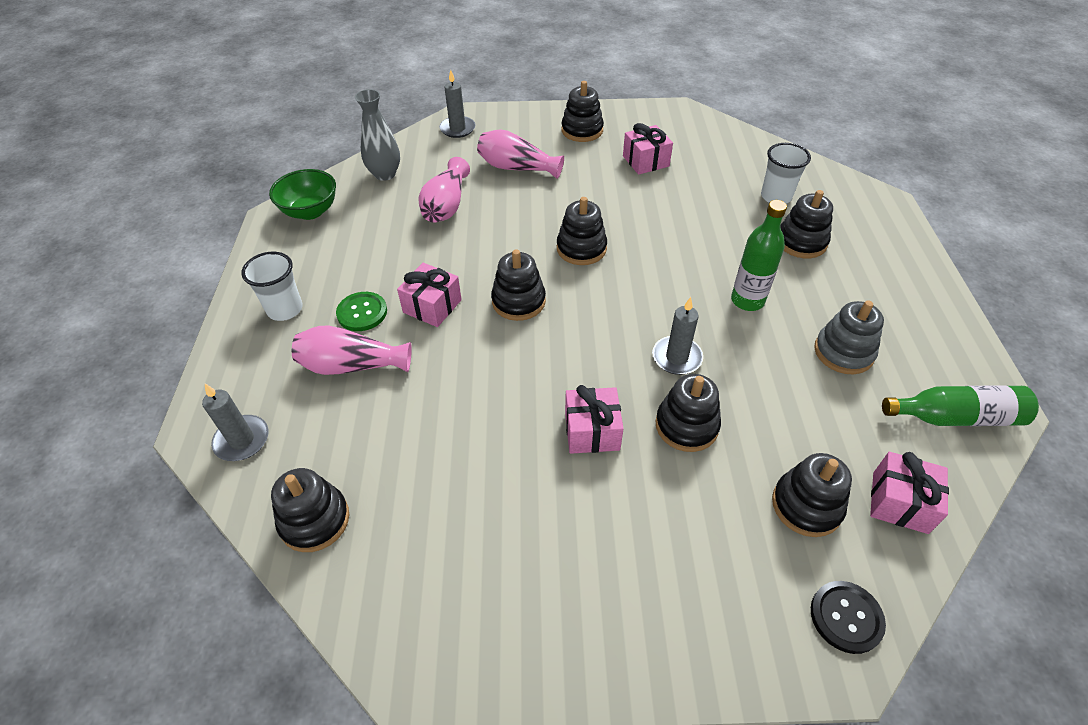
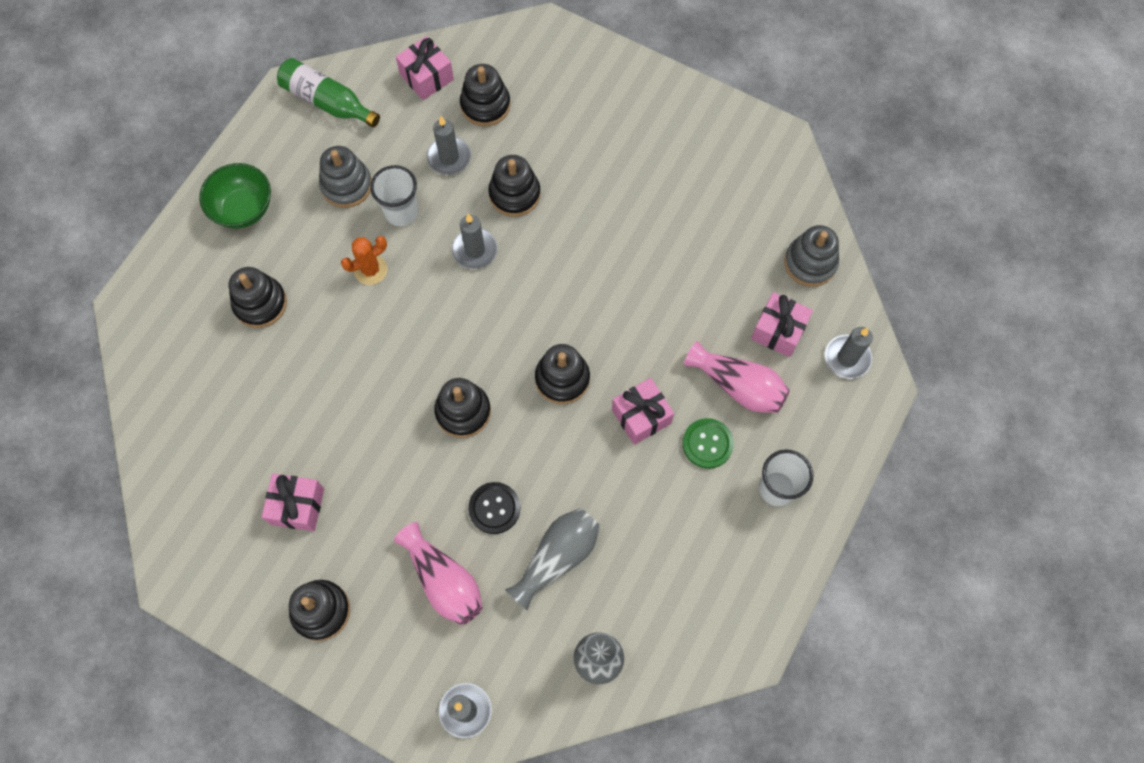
camera: 150 degrees left, 20 degrees up
green bowl [269,169,336,220] -> green bowl moved to [199,163,271,228]
black stacking toy [271,468,349,552] -> grey stacking toy [784,225,839,287]
pink vase [418,157,470,222] -> grey vase [505,508,600,610]
pink gift [565,385,624,454] -> pink gift moved to [751,292,813,357]
green bottle [731,200,787,311] -> orange cactus [341,236,387,285]
white cup [761,143,811,204] -> white cup moved to [370,165,418,226]
black button [811,581,886,654] -> black button moved to [468,482,520,534]
none -> grey candle [427,116,471,175]

